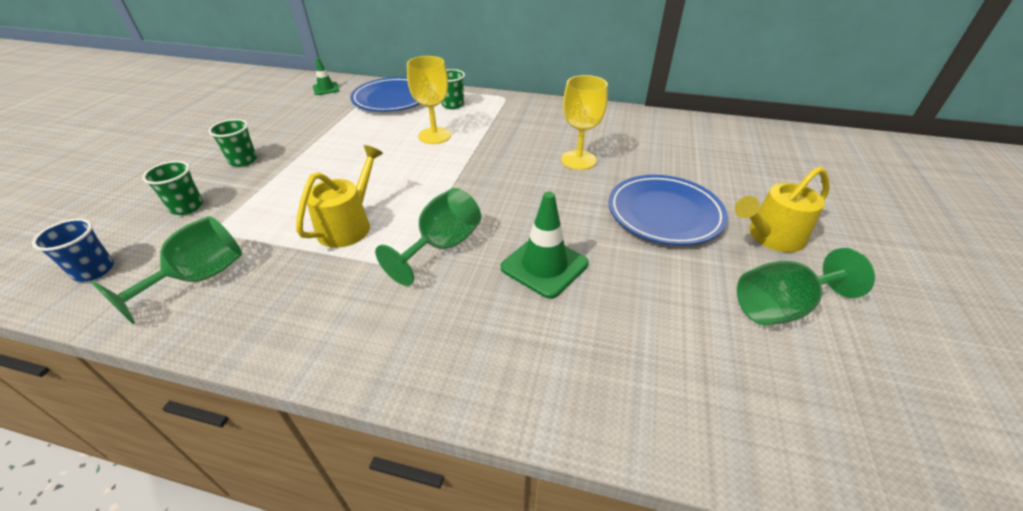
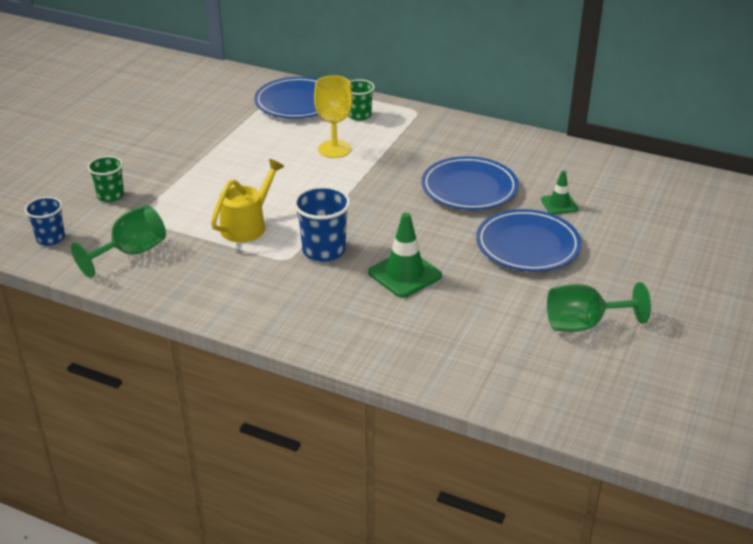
camera: 10 degrees right, 5 degrees down
green cup [208,119,257,167] -> none
green traffic cone [313,58,340,95] -> green traffic cone moved to [541,170,578,215]
green goblet [375,188,481,286] -> blue cup [293,186,351,262]
yellow goblet [561,75,608,170] -> blue plate [422,156,519,210]
yellow watering can [735,167,830,252] -> none

